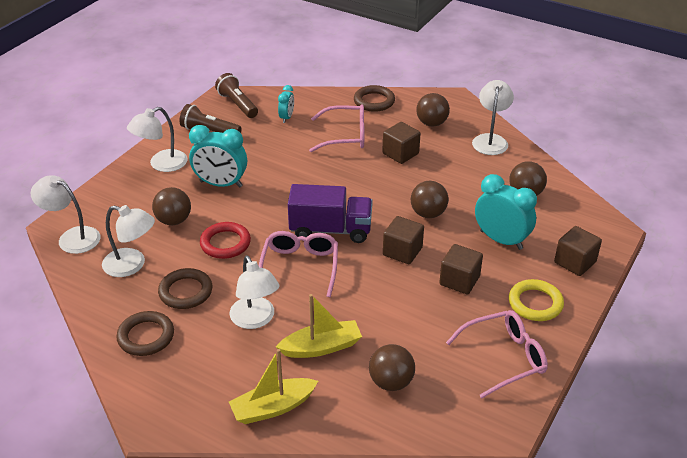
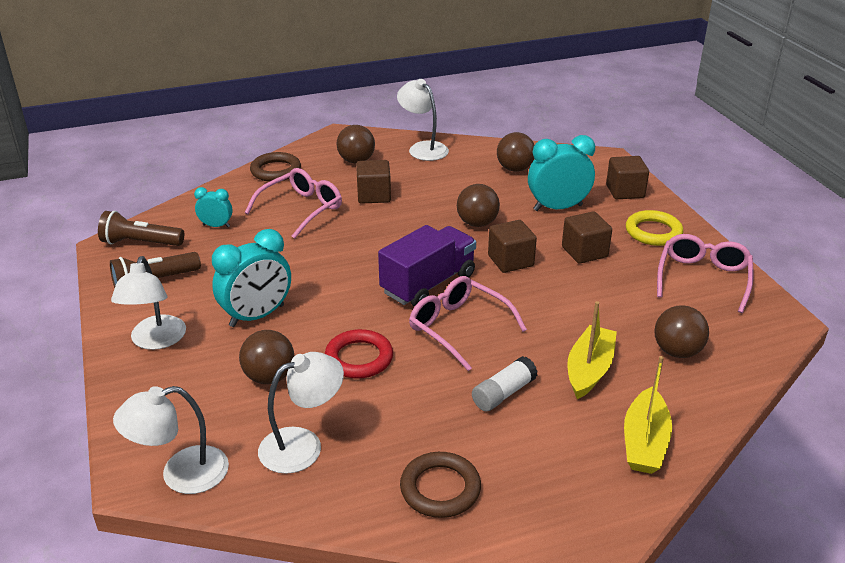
camera: 50 degrees left, 5 degrees down
brown ring [158,268,213,309] -> none
white lamp [229,256,279,329] -> white glue stick [472,356,538,412]
turquoise clock [278,85,294,123] -> turquoise clock turned 45 degrees counterclockwise [194,187,232,227]

